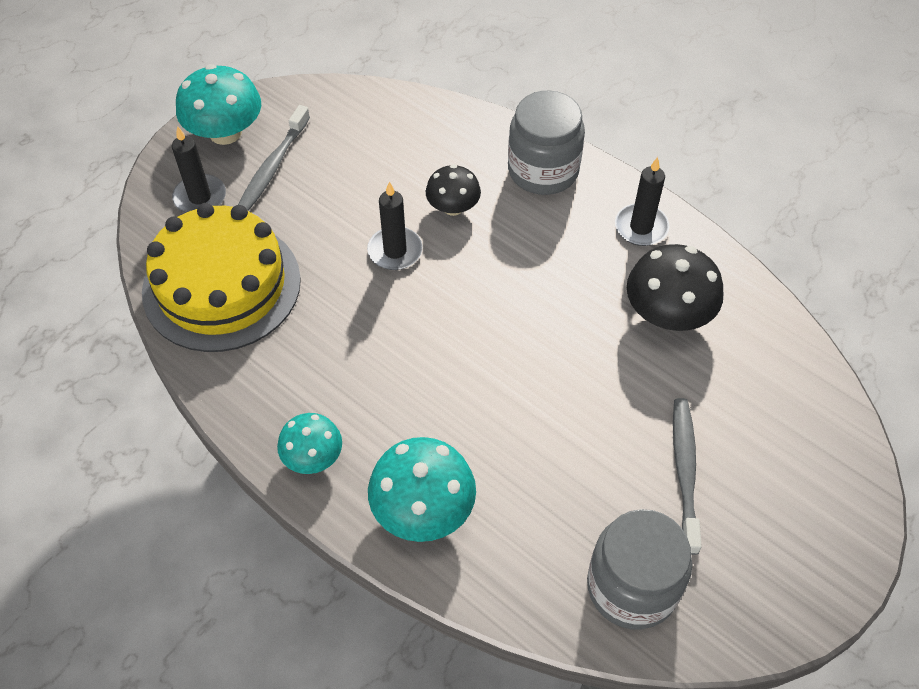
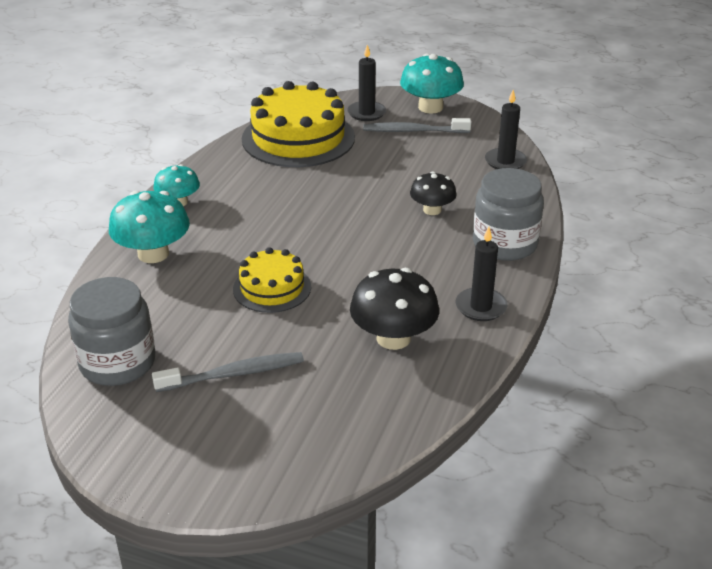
camera: 70 degrees right, 20 degrees down
black candle [367,181,423,270] -> black candle moved to [485,90,527,169]
none -> yellow cake [233,247,311,313]

